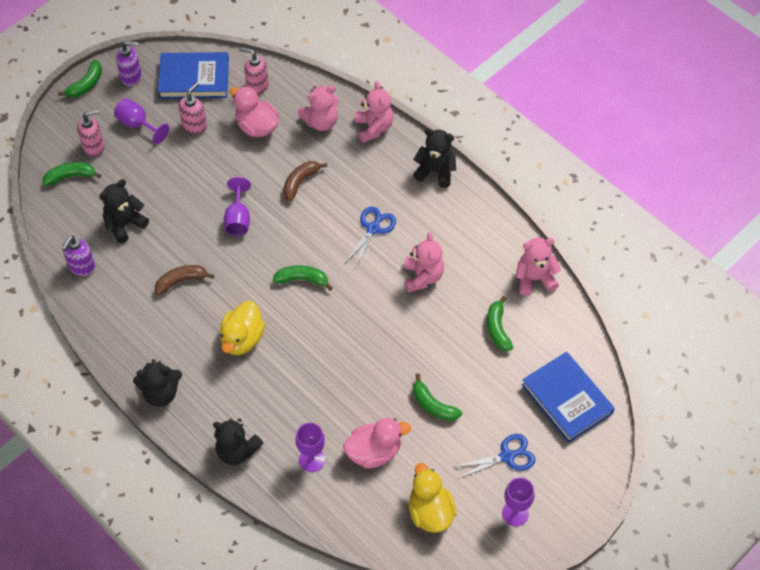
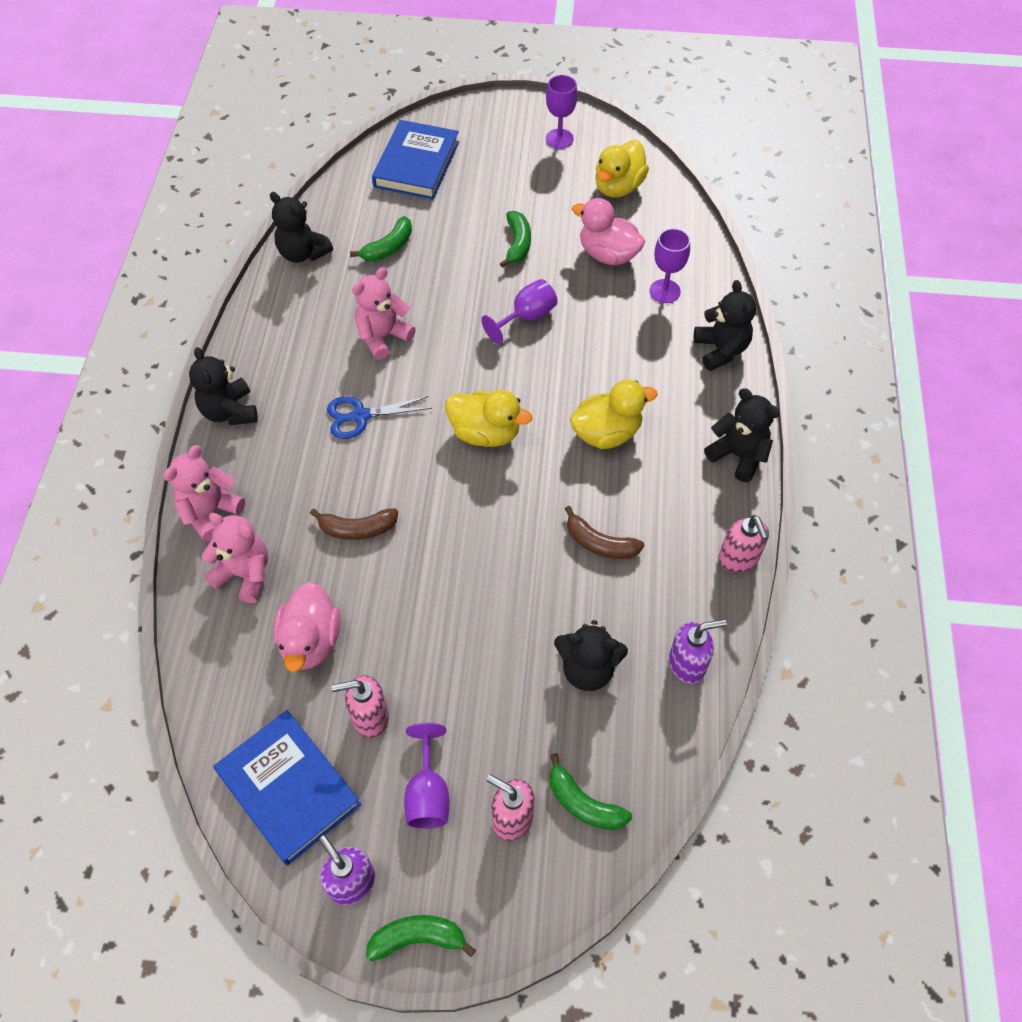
camera: 130 degrees left, 0 degrees up
purple goblet [224,177,251,236] -> purple goblet moved to [481,279,558,344]
pink soap dispenser [239,47,269,95] -> pink soap dispenser moved to [718,515,769,573]
green banana [273,265,333,291] -> yellow duck [445,390,532,447]
blue scissors [455,434,535,479] -> none
pink teddy bear [515,238,561,296] -> black teddy bear [270,192,333,263]

